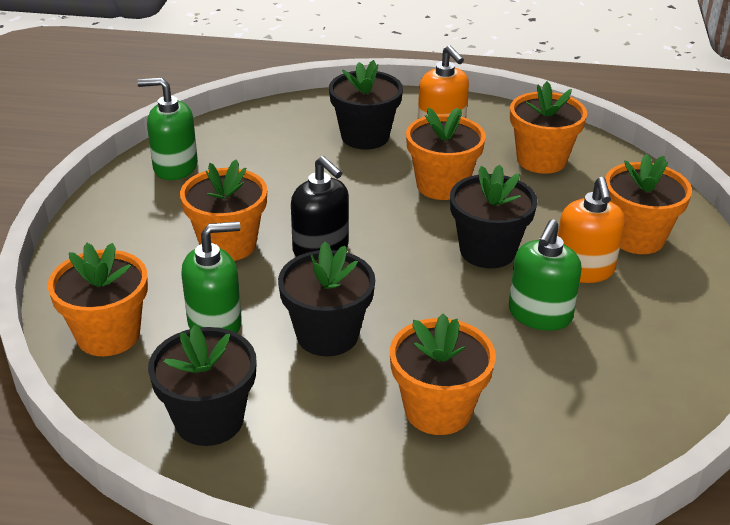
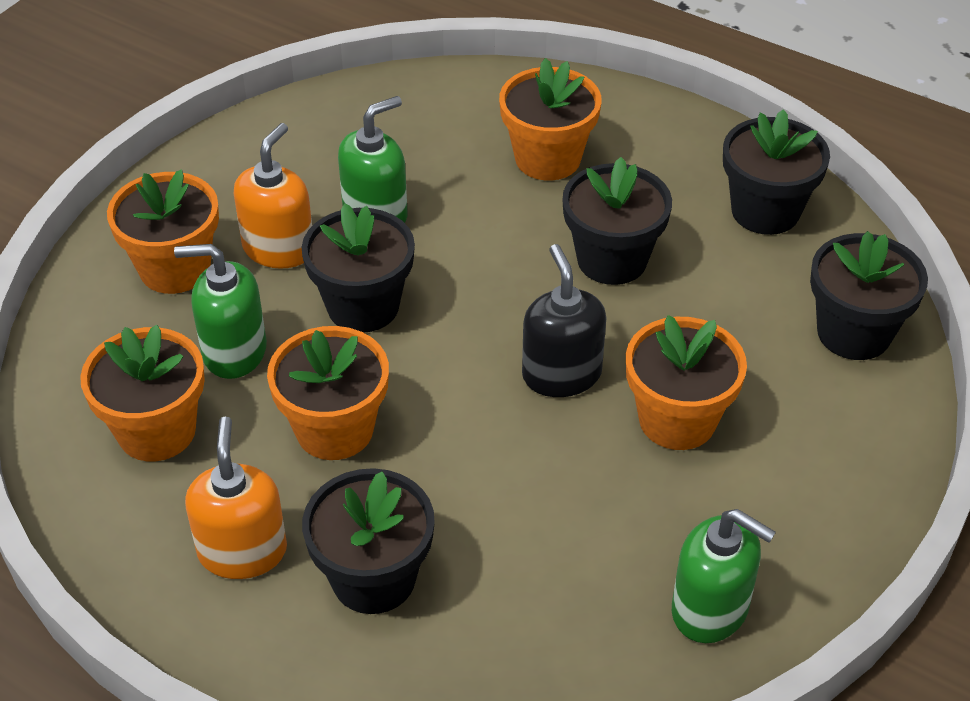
camera: 155 degrees left, 10 degrees up
orange flower pot [48,243,148,356] -> black flower pot [810,231,928,360]
green soap dispenser [181,221,242,333] -> green soap dispenser moved to [174,244,267,379]

